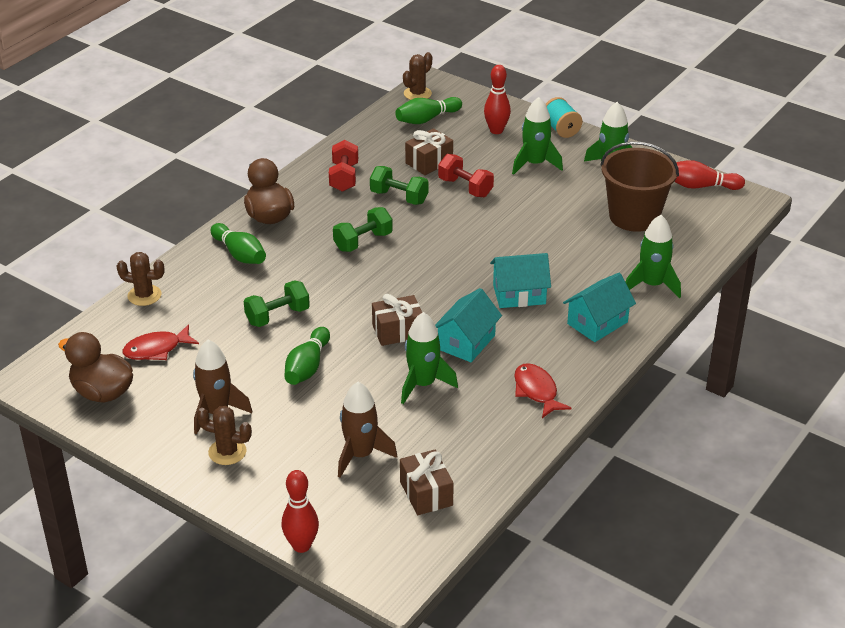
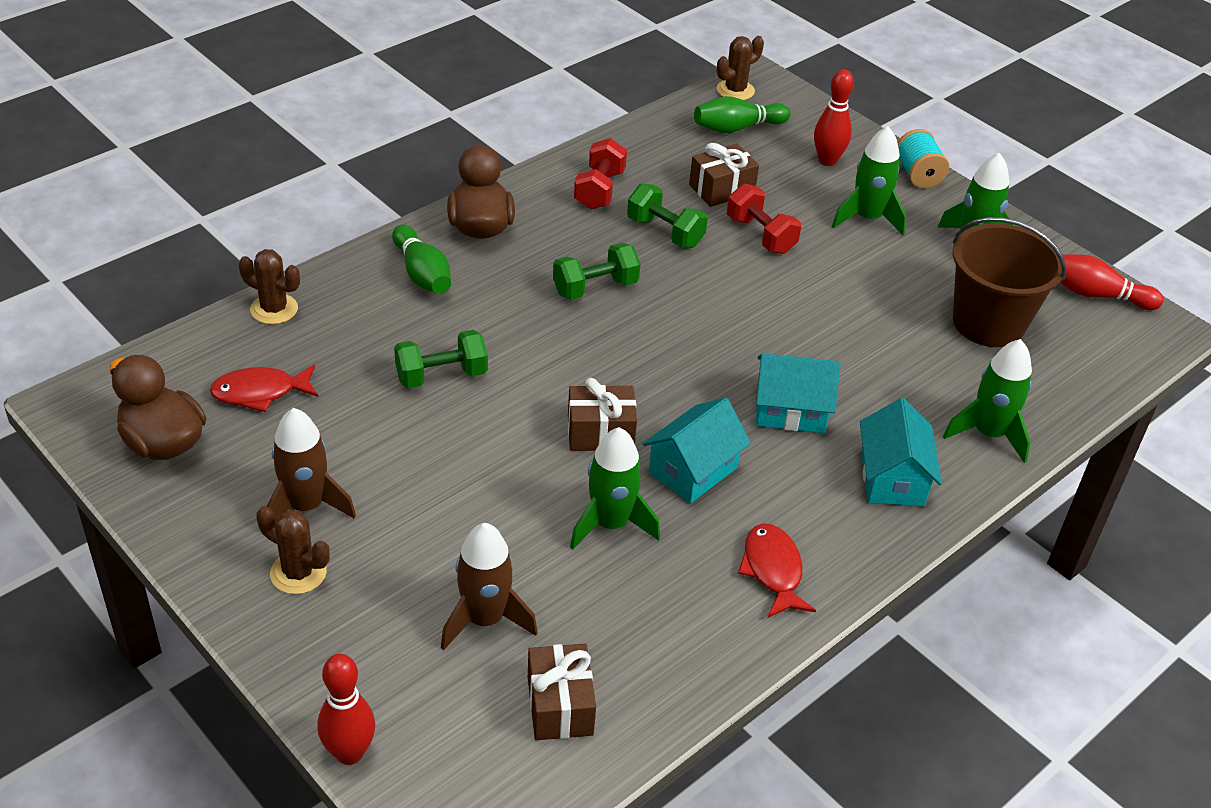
camera: 10 degrees right, 5 degrees up
green bowling pin [285,327,330,385] -> none
turquoise house [563,273,636,342] -> turquoise house turned 60 degrees counterclockwise [860,398,942,506]

